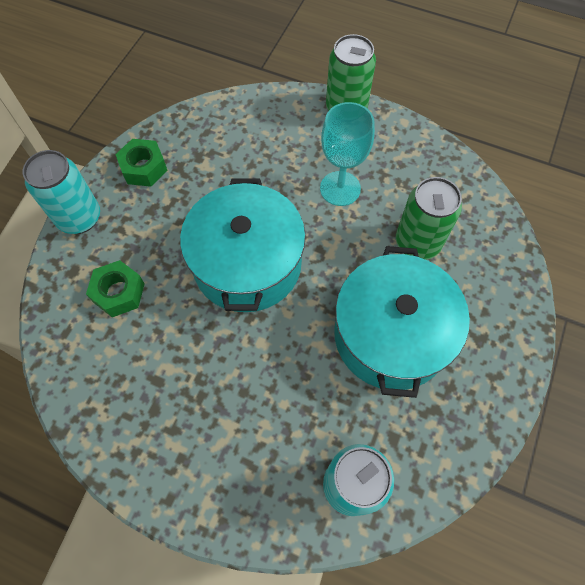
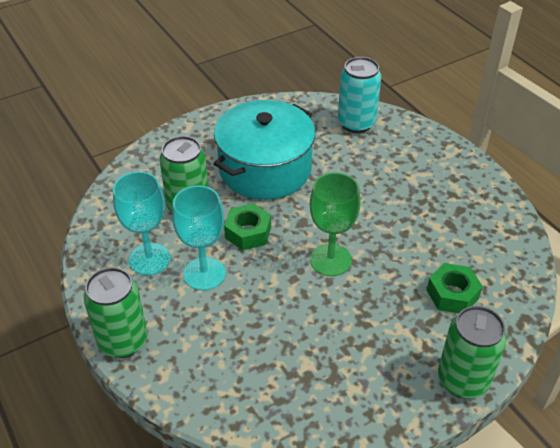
camera: 145 degrees left, 20 degrees down
turquoise can [22,150,100,234] -> green can [438,306,507,399]
green nut [115,139,168,187] -> green nut moved to [224,203,271,250]
turquoise pot [180,178,306,312] -> green goblet [310,172,361,276]
none -> turquoise goblet [113,171,171,275]

